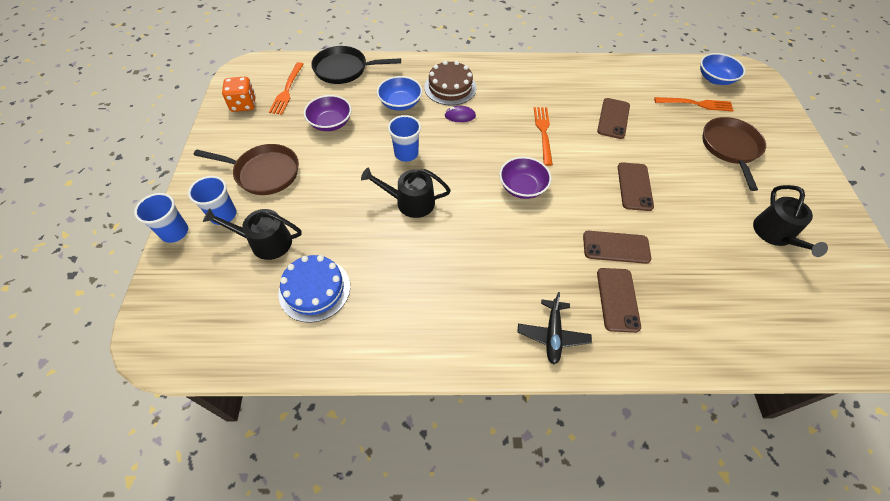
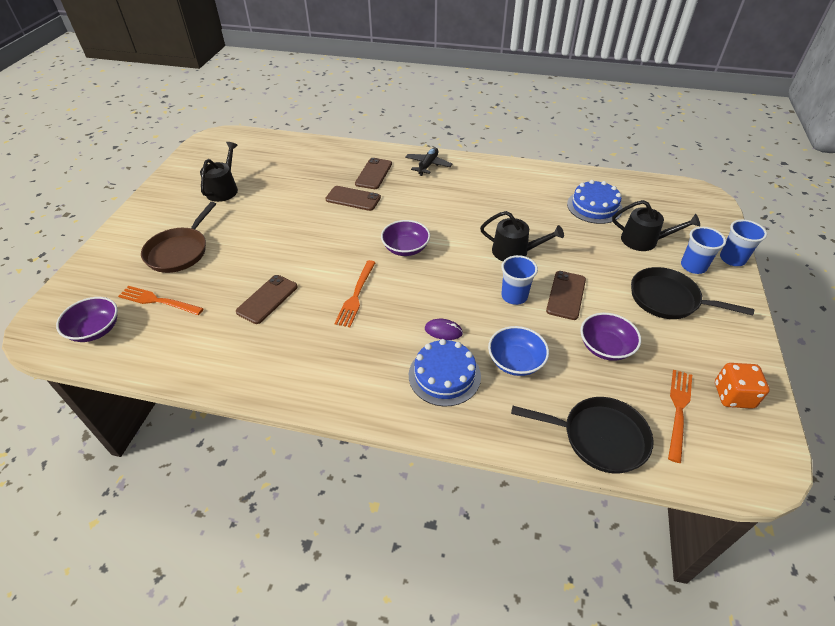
camera: 165 degrees left, 10 degrees down
brown pan [194,144,299,195] -> black pan [631,267,754,319]
brown cake [424,61,477,105] -> blue cake [409,339,481,407]
brown phone [618,162,654,211] -> brown phone moved to [546,271,586,320]
blue bowl [700,53,745,85] -> purple bowl [56,297,118,342]

